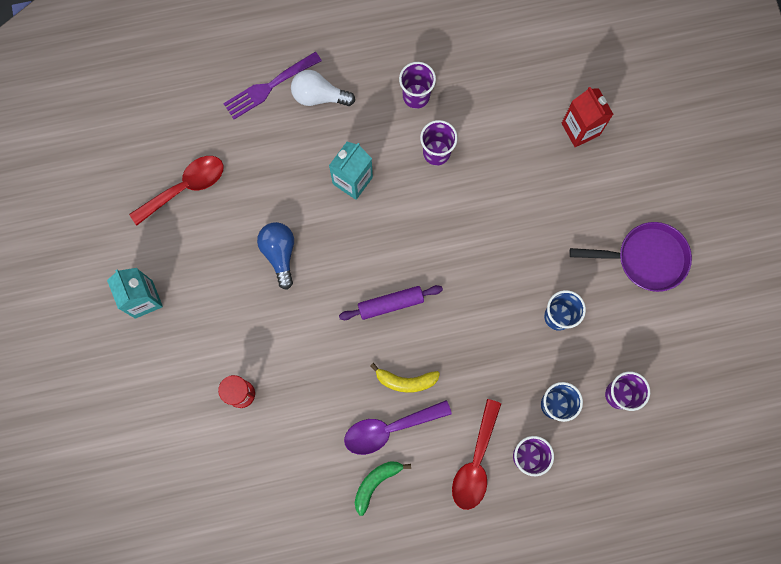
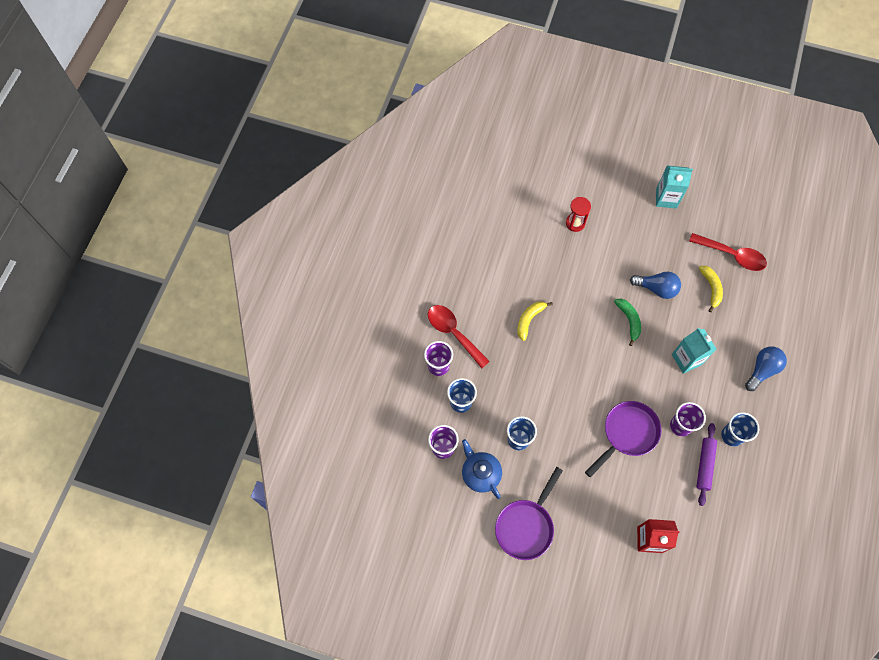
camera: 120 degrees right, 10 degrees down
red spoon [129,156,224,225] -> red spoon turned 60 degrees counterclockwise [689,233,767,271]
purple fork [223,52,322,119] -> none
white light bulb [291,70,355,106] -> blue light bulb [745,346,787,391]
purple rolling pin [339,285,443,320] -> purple rolling pin moved to [697,423,717,506]
purple spoon [344,400,452,455] -> none
green banana [355,462,411,516] -> green banana moved to [614,298,641,346]
purple cup [399,62,436,109] -> blue cup [721,412,759,447]
none -> blue teapot [462,439,502,499]
none -> purple pan [585,401,662,477]
none -> yellow banana [699,266,723,312]

